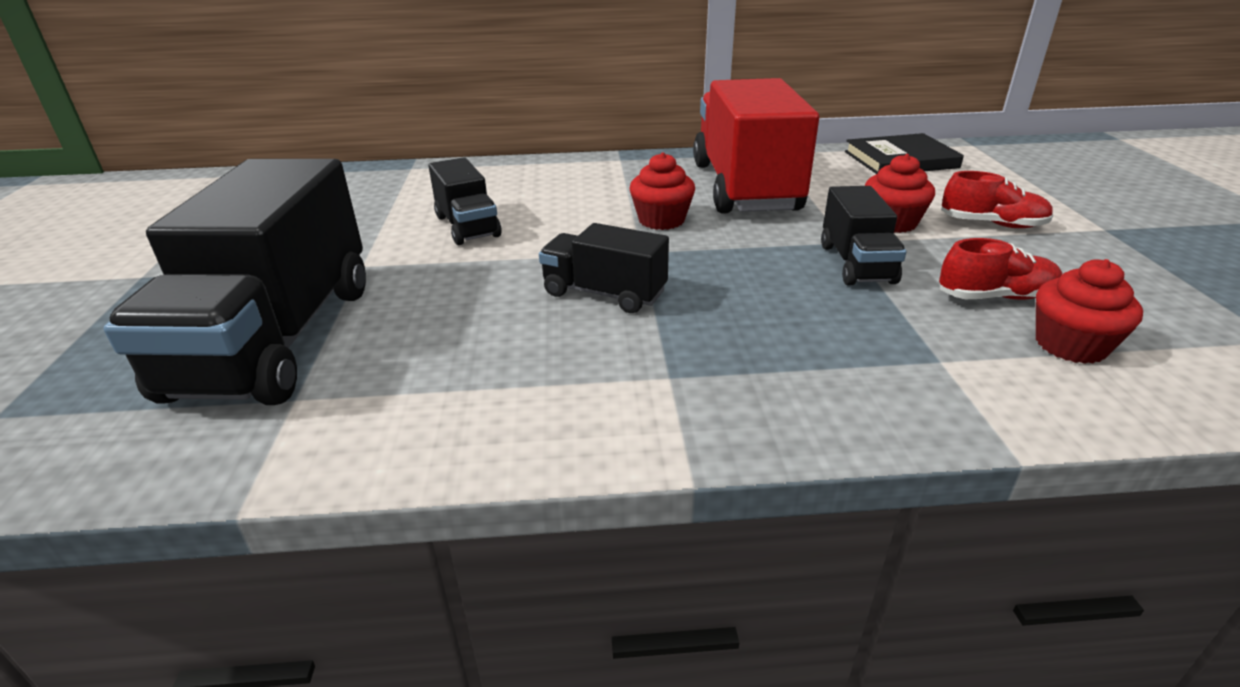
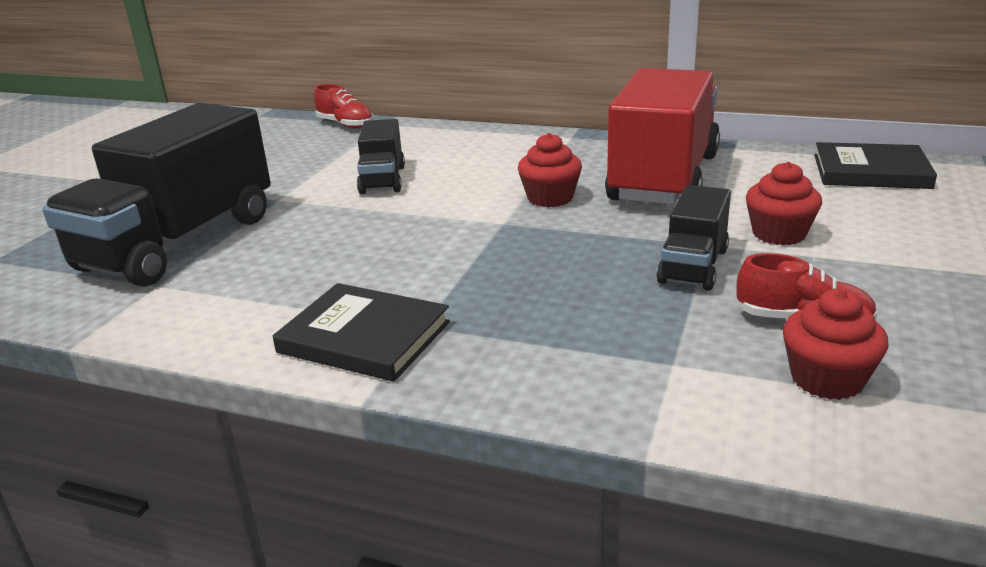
camera: 25 degrees right, 5 degrees down
black truck [539,223,669,313] -> none
red shoe [941,171,1054,228] -> red shoe moved to [314,84,373,128]
none -> black book [273,283,450,382]

